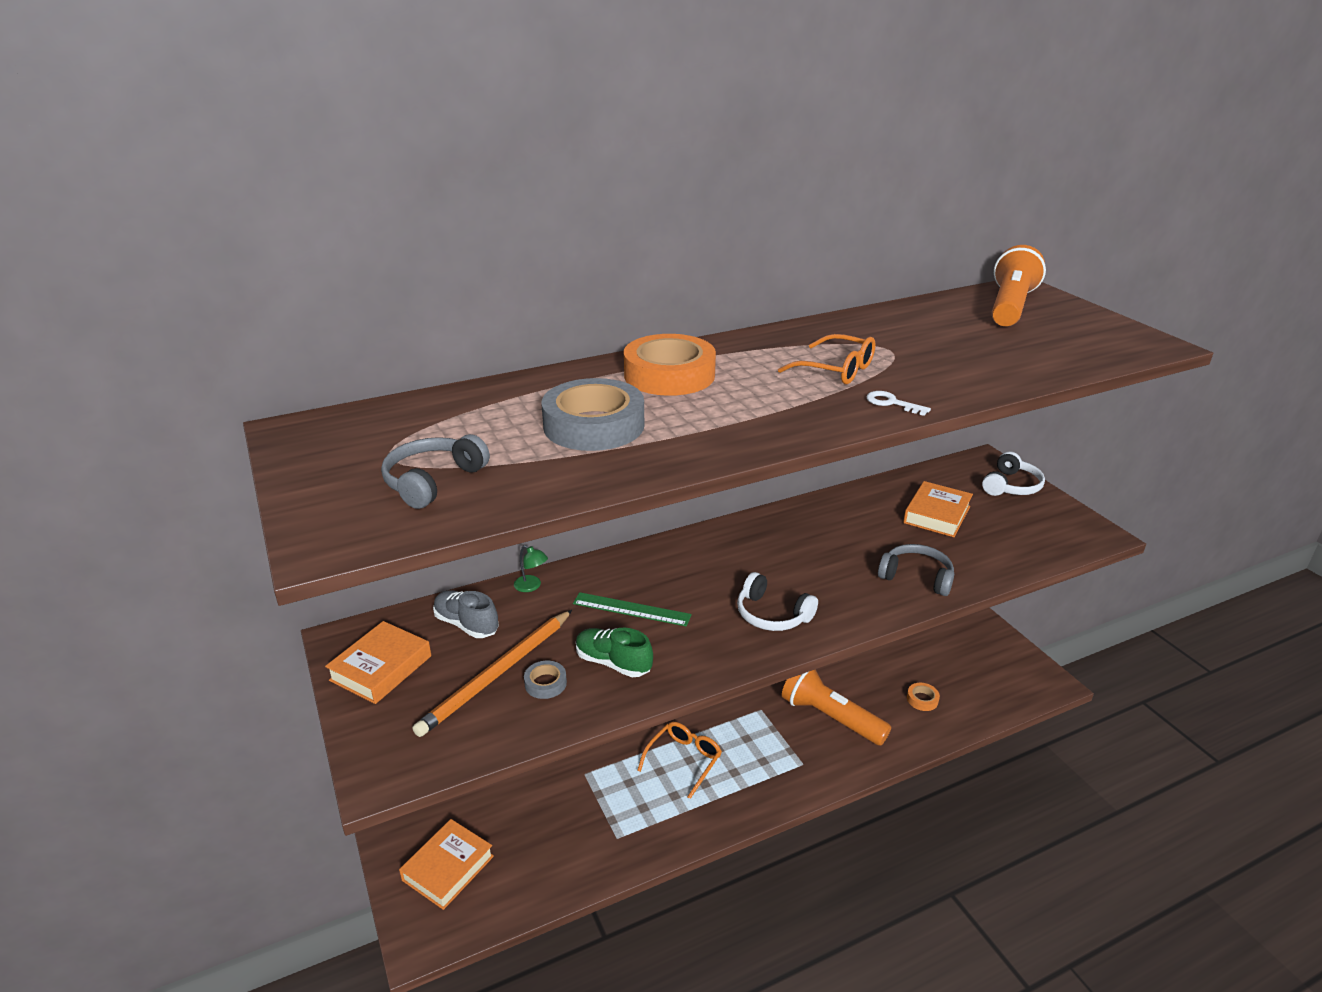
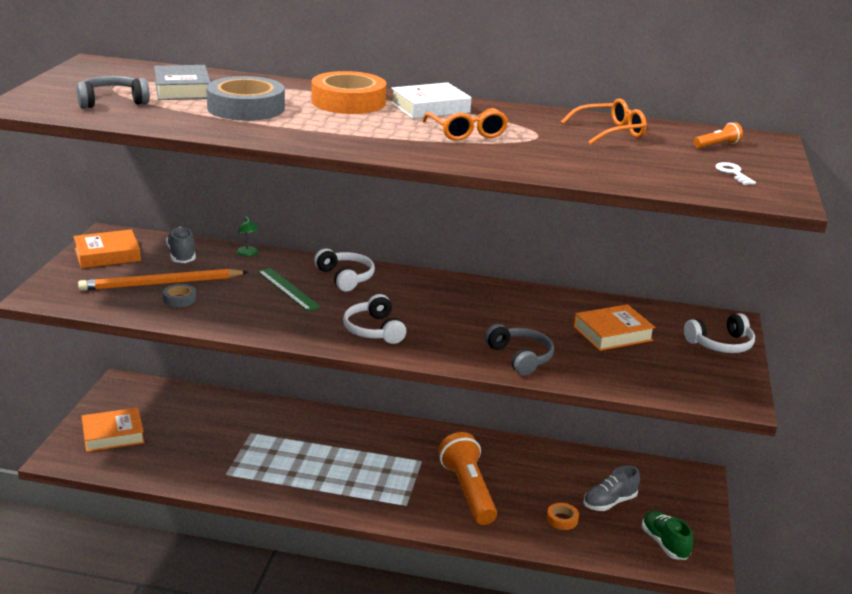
camera: 35 degrees right, 5 degrees down
green shoe [576,628,653,677] -> green shoe moved to [642,511,693,560]
orange glasses [637,722,722,799] -> orange glasses moved to [561,98,647,145]
white key [866,391,931,416] -> white key moved to [715,162,756,185]
orange flashlight [992,245,1046,326] -> orange flashlight [694,122,743,148], size x0.43
none -> grey book [154,65,211,100]
none -> white headphones [314,249,375,291]
none -> white book [391,82,472,119]
none -> grey shoe [583,466,640,511]

